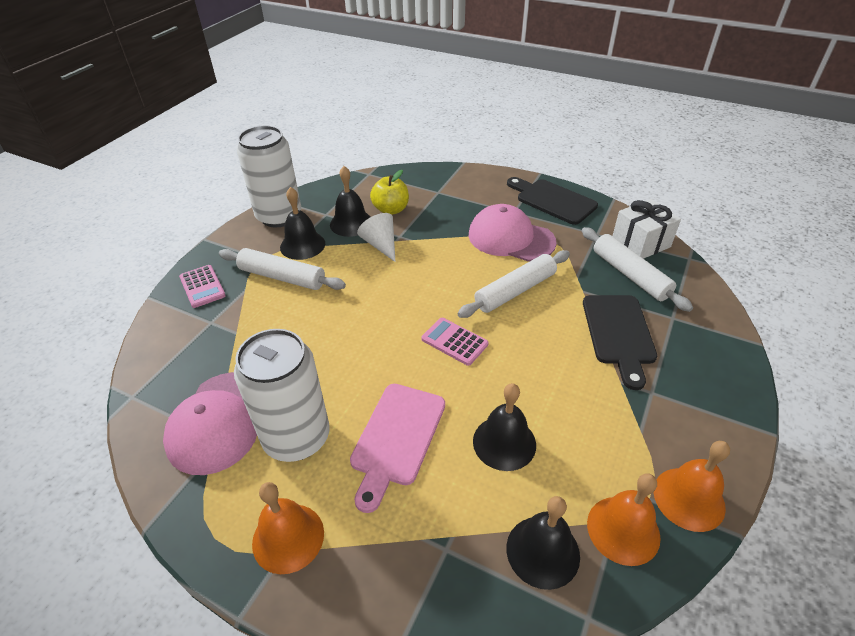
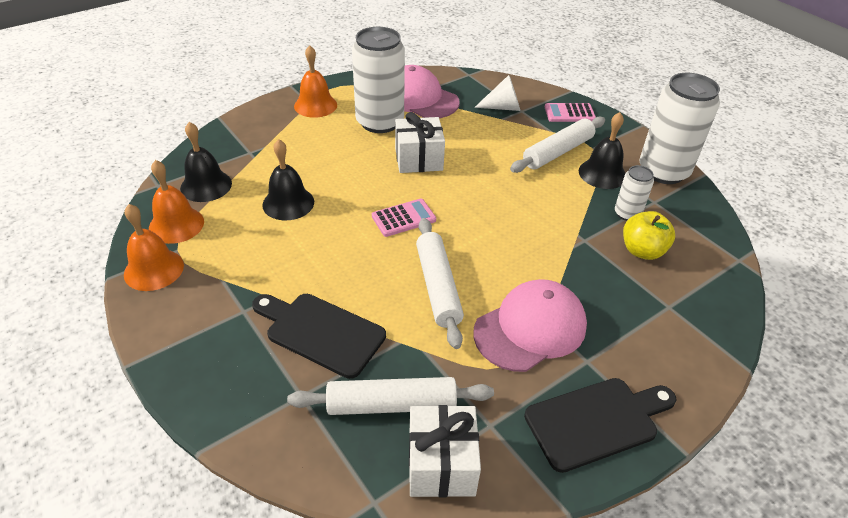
camera: 115 degrees right, 0 degrees up
black bell [330,166,370,237] -> white can [615,165,654,221]
pink cutting board [350,384,445,513] -> none
white cone [357,213,395,262] -> white cone moved to [474,75,520,111]
none -> white gift [395,112,445,173]

